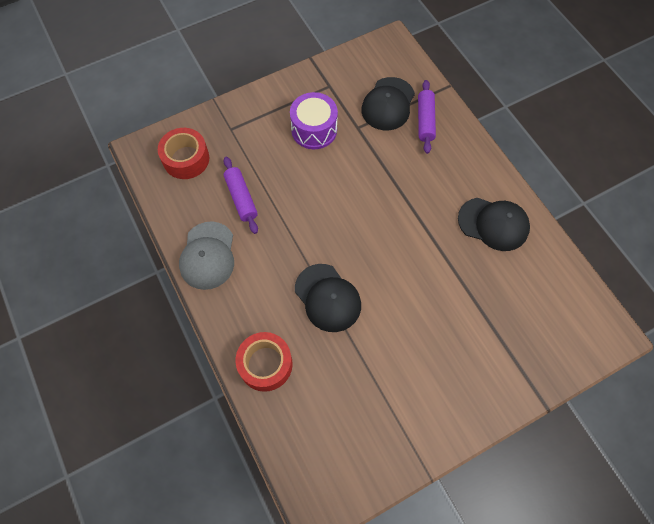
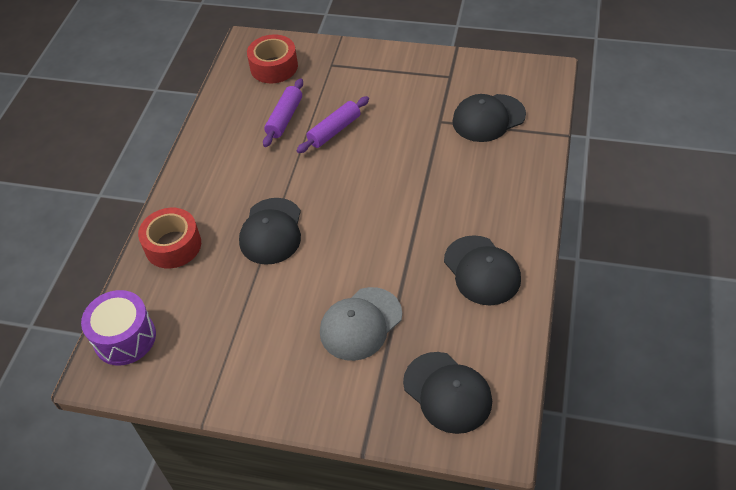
camera: 45 degrees right, 15 degrees down
grey cap [179,222,234,290] -> grey cap moved to [320,287,402,361]
purple drum [290,92,338,149] -> purple drum moved to [81,290,156,365]
purple rolling pin [418,80,436,154] -> purple rolling pin moved to [297,96,369,153]
none -> black cap [403,352,492,434]

